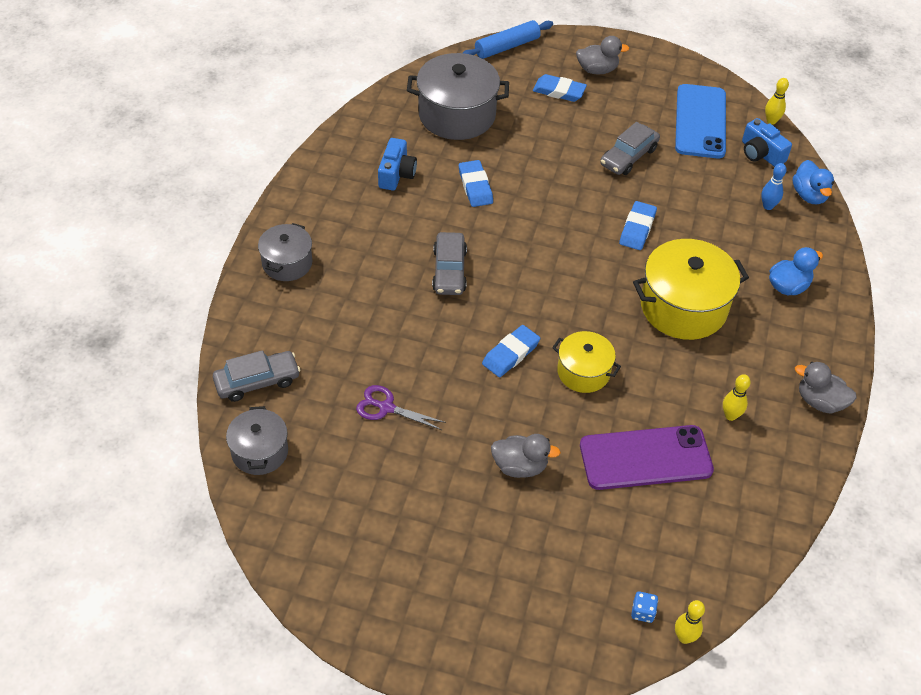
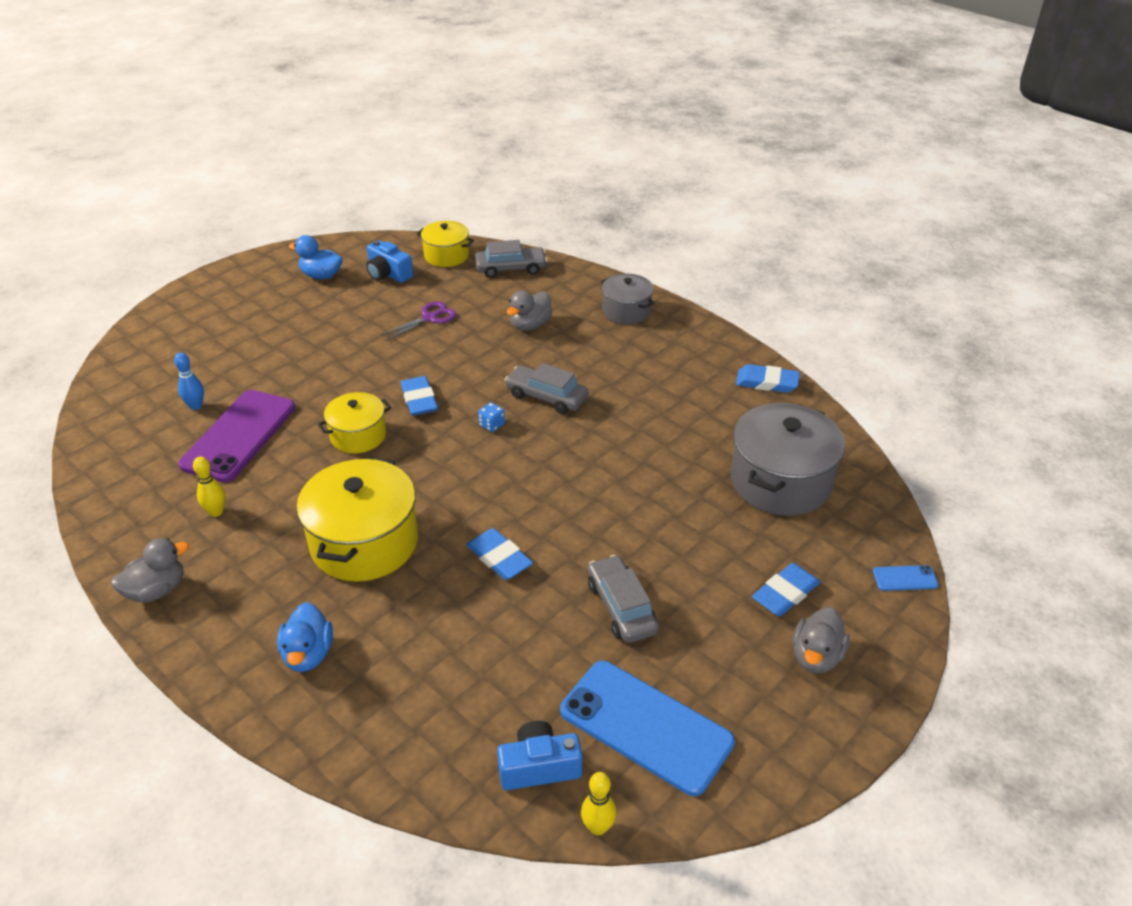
camera: 120 degrees right, 10 degrees down
grey car [213,350,300,402] -> grey car turned 105 degrees counterclockwise [475,240,548,278]
grey pot [226,406,288,475] -> yellow pot [416,221,474,267]
blue camera [378,138,417,190] -> blue camera moved to [366,240,413,283]
blue eraser [459,160,493,207] -> blue eraser moved to [736,364,800,393]
blue rolling pin [463,20,553,59] -> blue phone [873,565,938,591]
grey duck [491,434,561,478] -> grey duck moved to [507,290,552,331]
blue dice [631,592,658,623] -> blue dice moved to [478,402,505,432]
yellow bowling pin [675,600,705,644] -> none
blue bowling pin [761,163,787,210] -> blue bowling pin moved to [174,352,204,410]
blue duck [793,160,834,204] -> blue duck moved to [289,235,343,279]

